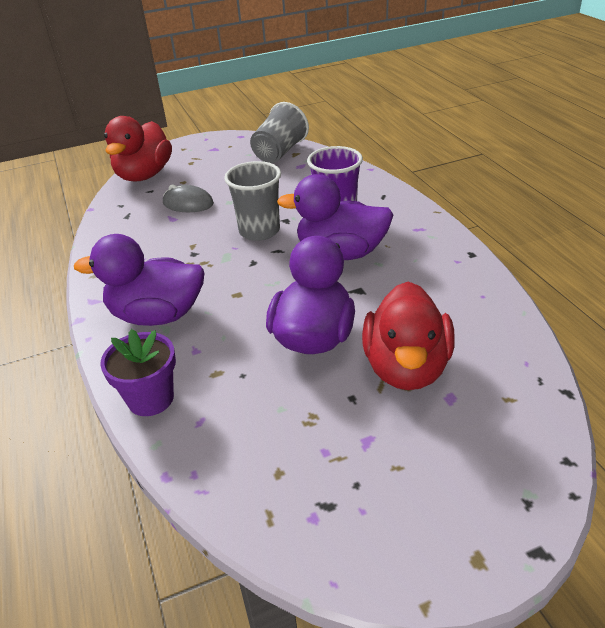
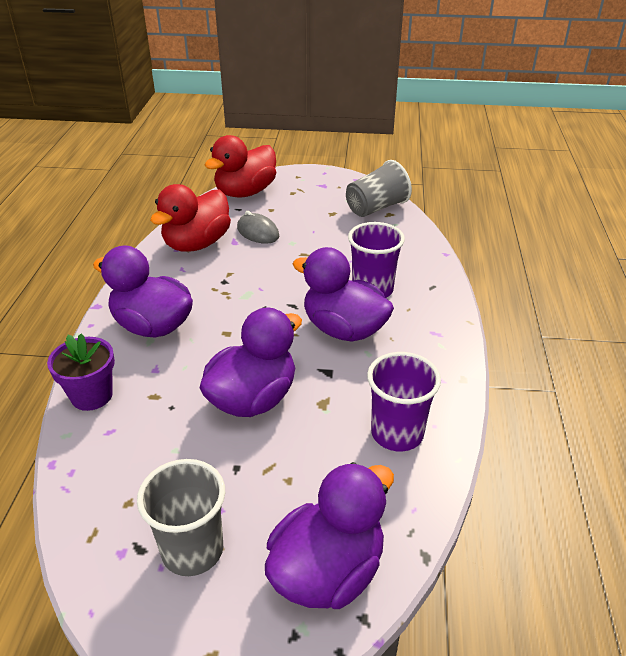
camera: 25 degrees right, 0 degrees up
grey cup [224,161,281,241] -> grey cup moved to [137,459,225,576]
red duck [362,282,454,390] -> red duck moved to [150,184,231,252]
none -> purple duck [265,462,394,609]
none -> purple cup [367,352,441,451]

